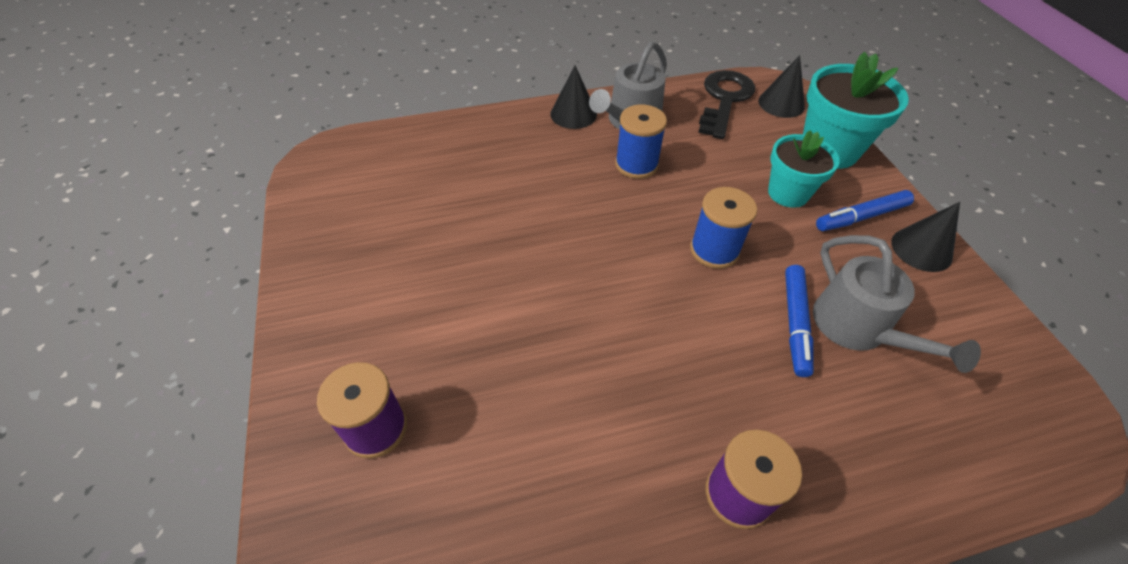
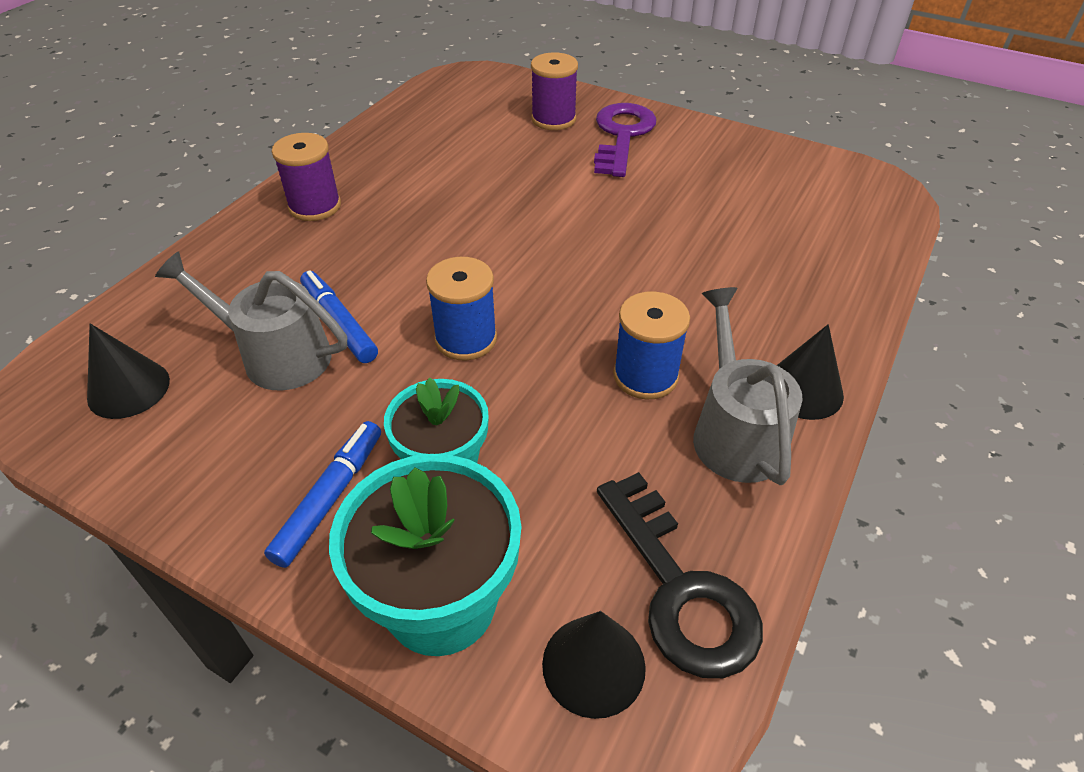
camera: 135 degrees right, 5 degrees down
black cone [891,202,960,272] -> black cone moved to [87,323,170,419]
none -> purple key [594,103,656,177]

